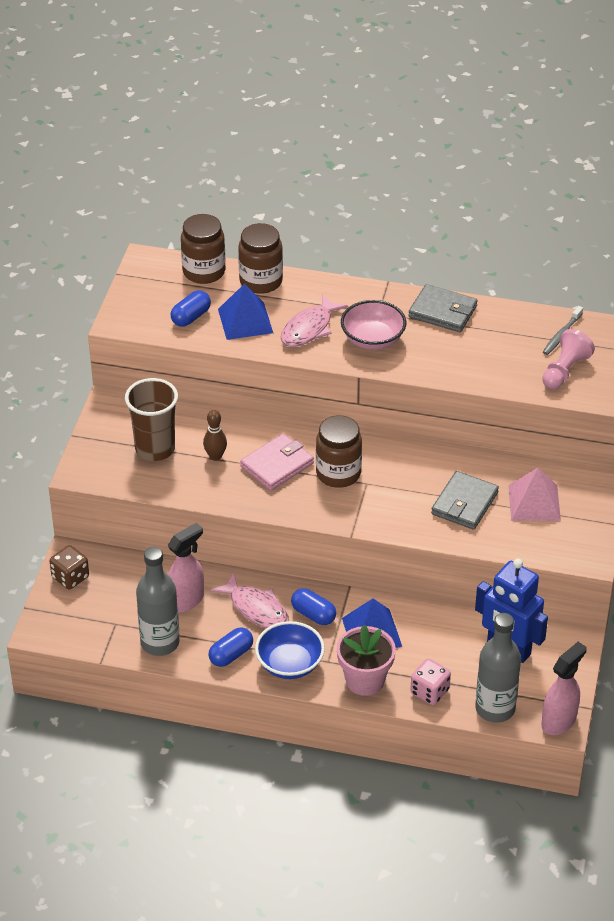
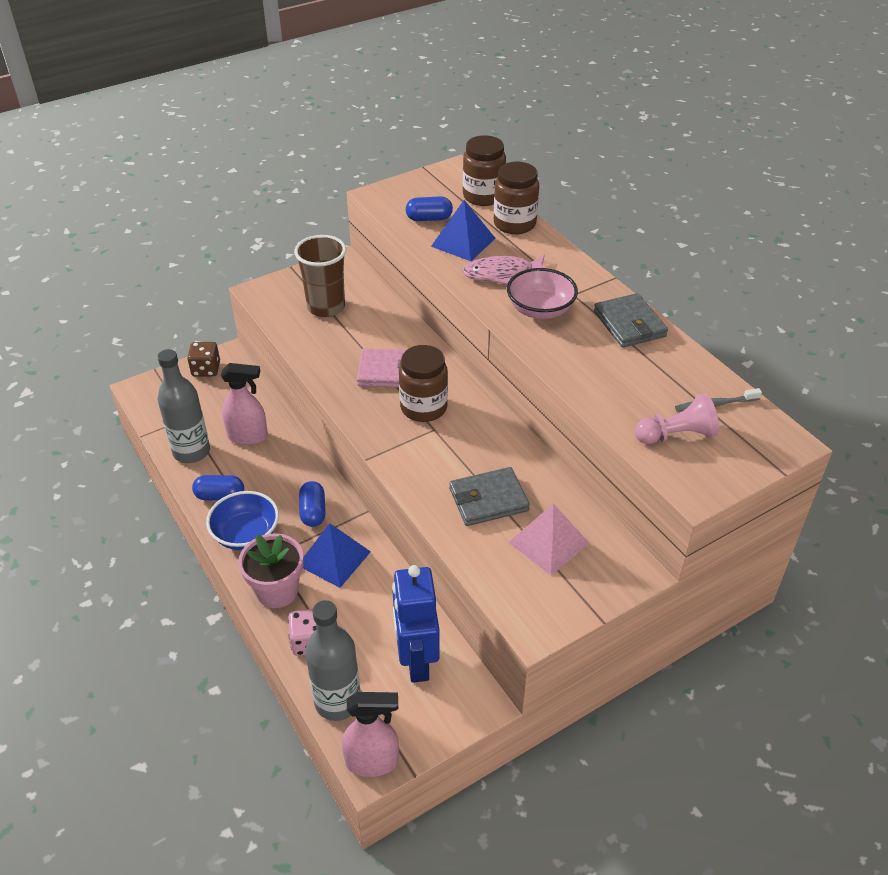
camera: 45 degrees right, 0 degrees up
brown bowling pin [203,410,227,461] -> none
pink fish [211,572,289,628] -> none

